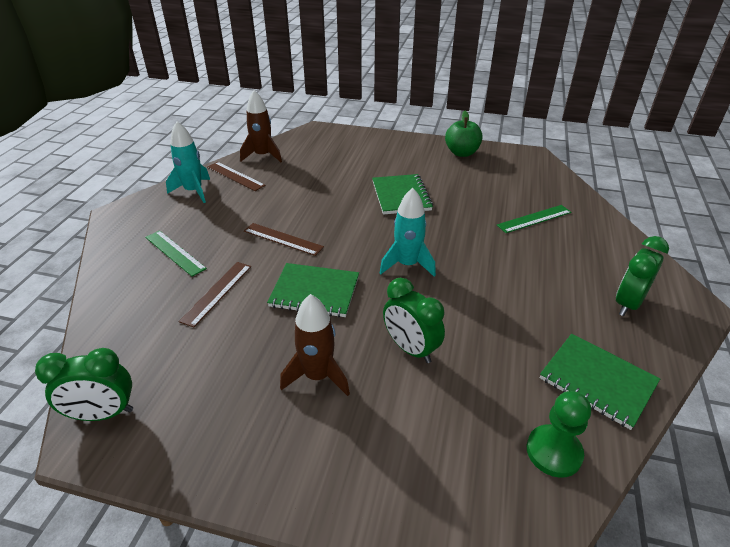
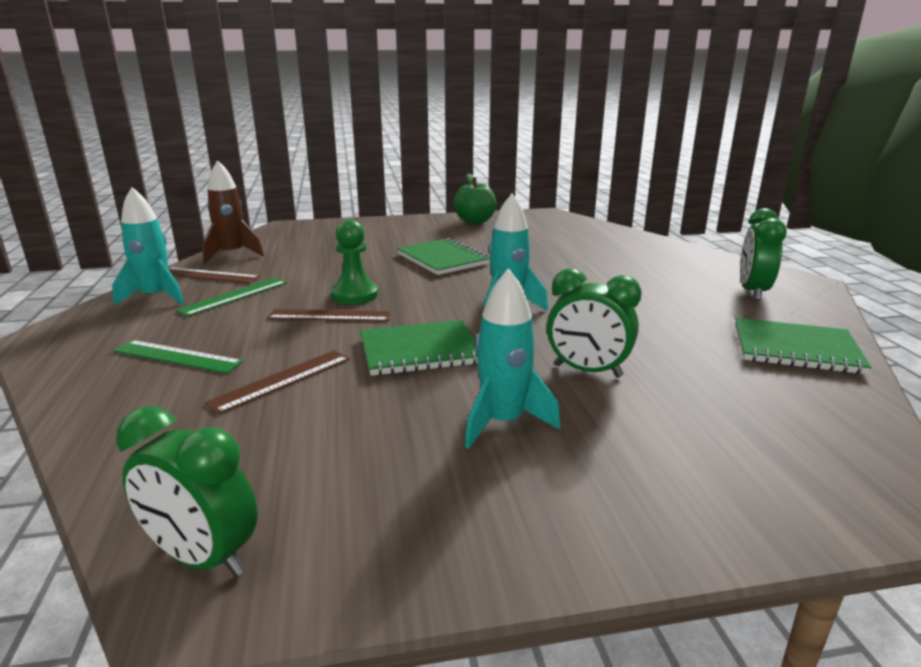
camera: 25 degrees left, 15 degrees down
green clock [35,348,133,421] -> green clock turned 60 degrees clockwise [116,407,258,577]
brown ruler [179,262,251,327] -> brown ruler turned 45 degrees clockwise [204,350,350,414]
brown rocket [280,294,350,396] -> turquoise rocket [465,268,560,449]
green ruler [497,205,571,233] -> green ruler moved to [176,278,287,317]
green pawn [527,391,591,478] -> green pawn moved to [331,220,378,304]

